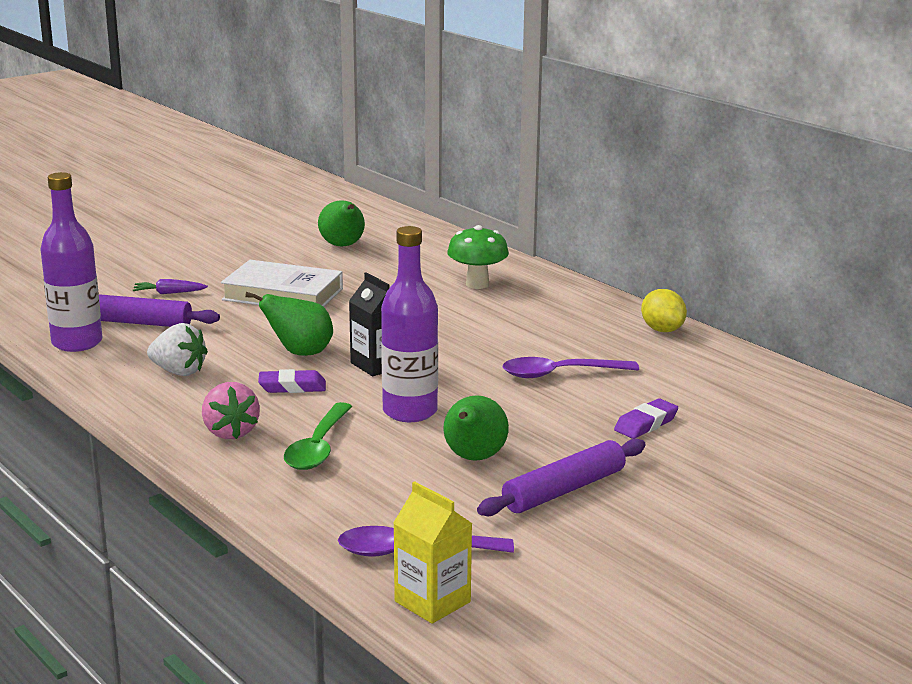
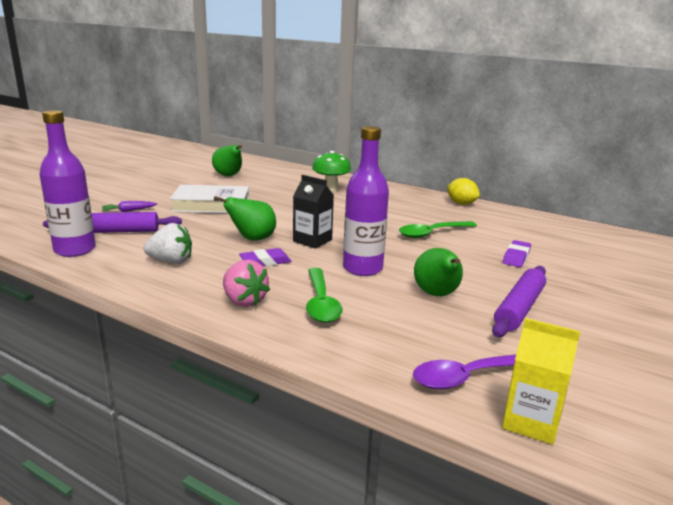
camera: 20 degrees left, 0 degrees up
purple spoon [503,357,639,378] -> green spoon [399,221,477,238]

